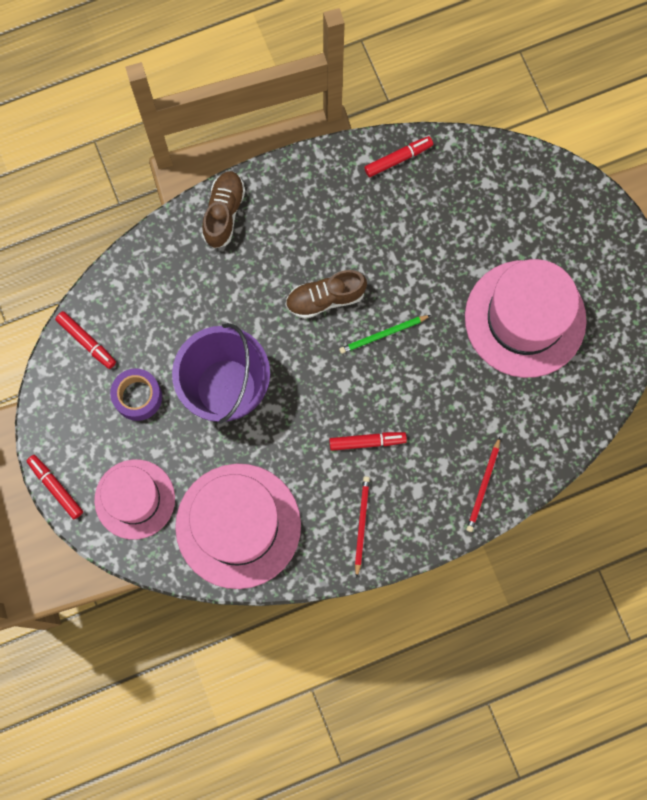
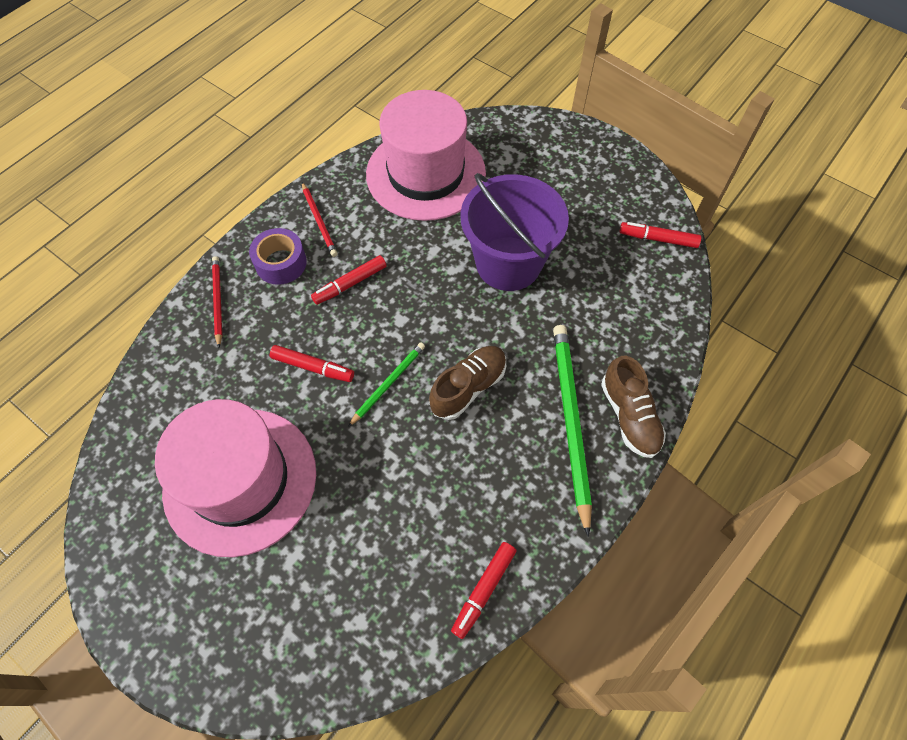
camera: 150 degrees right, 15 degrees down
red marker [27,455,83,519] -> red marker moved to [270,345,354,382]
pink hat [94,459,175,540] -> none
purple tape [110,368,162,421] -> purple tape moved to [249,228,307,285]
none -> green pencil [553,325,592,537]

